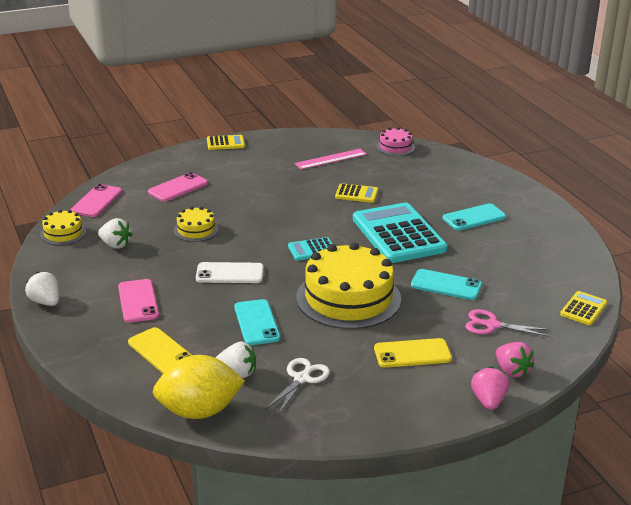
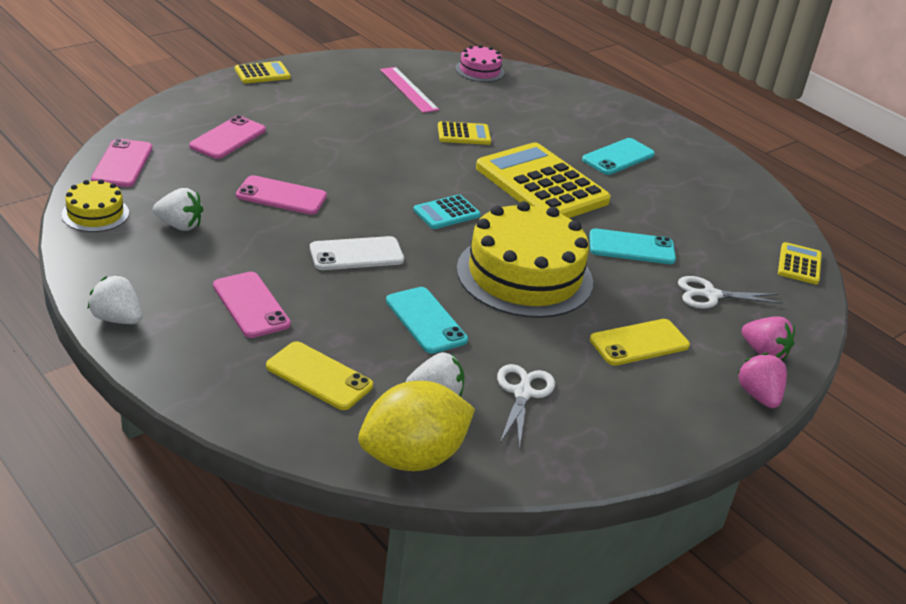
camera: 20 degrees left, 5 degrees up
yellow cake [174,207,219,242] -> pink phone [236,175,327,215]
pink ruler [295,149,367,169] -> pink ruler turned 75 degrees counterclockwise [380,67,439,113]
turquoise calculator [353,203,447,263] -> yellow calculator [476,142,611,218]
pink scissors [465,309,550,337] -> white scissors [678,276,783,309]

